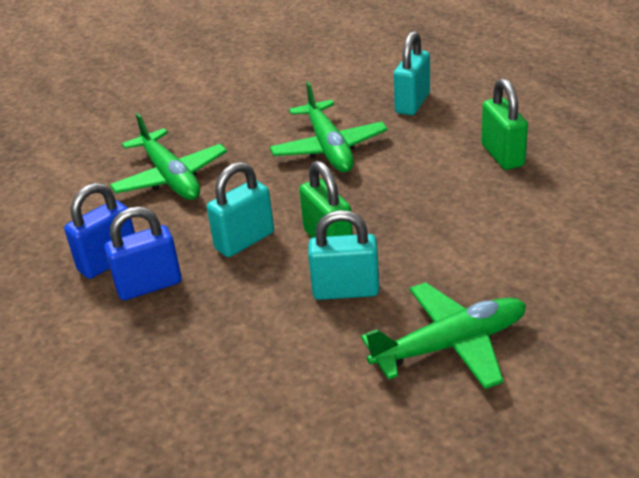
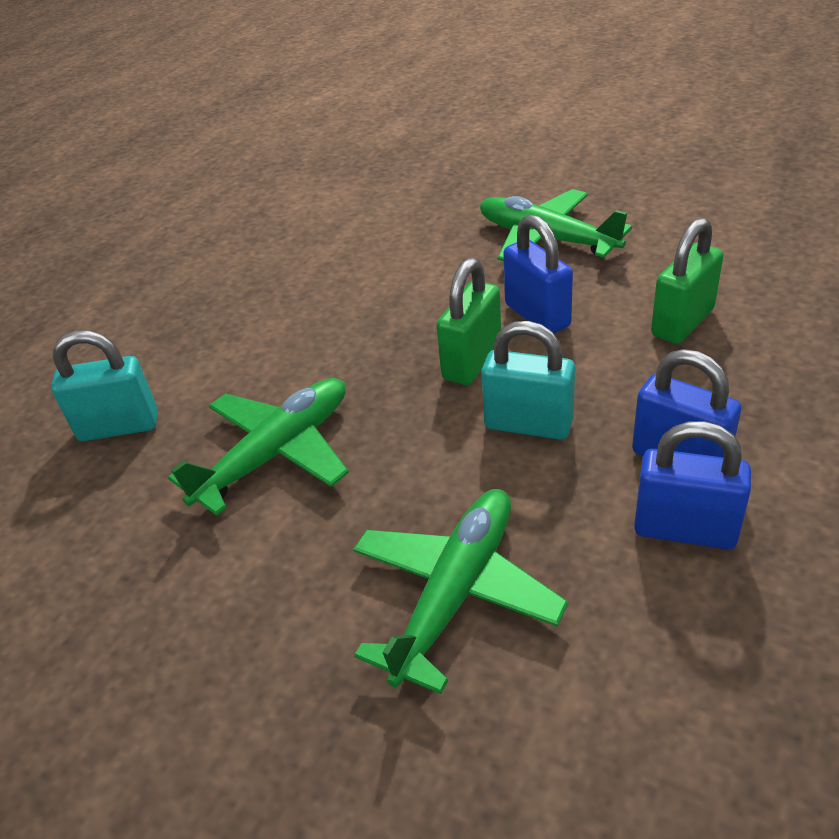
camera: 120 degrees left, 5 degrees up
turquoise padlock [308,210,379,300] -> blue padlock [503,214,573,333]
green padlock [481,78,528,170] -> green padlock moved to [651,218,724,344]

